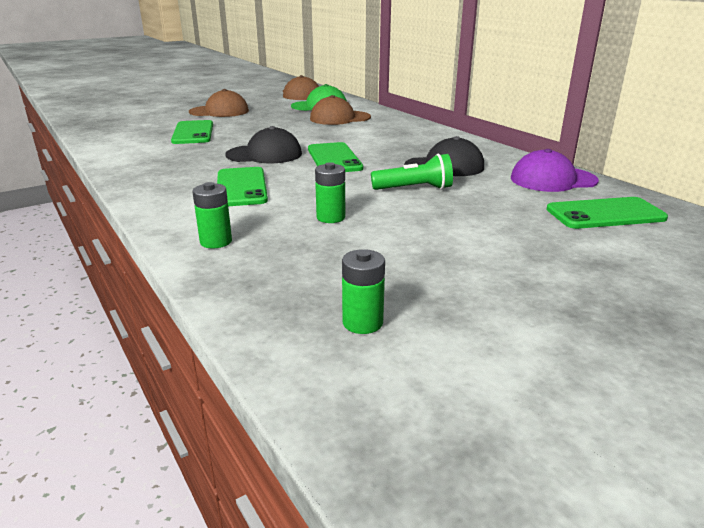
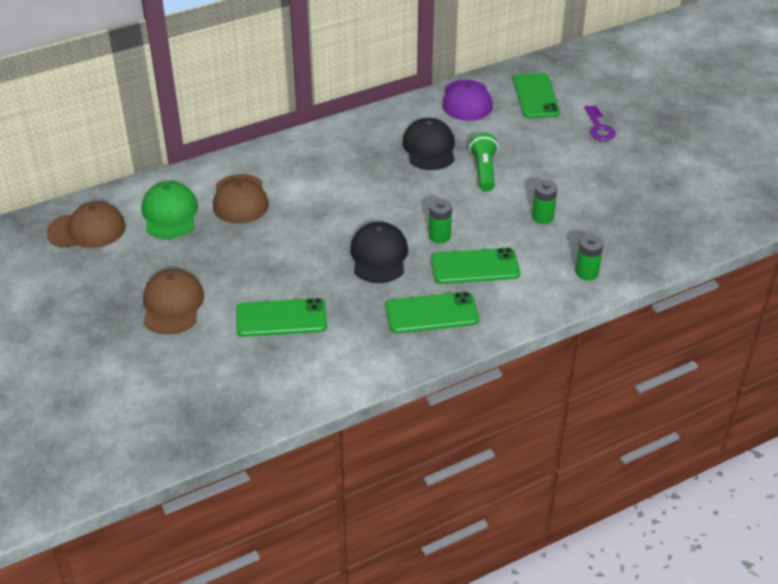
camera: 85 degrees left, 15 degrees up
green phone [308,142,363,172] -> green phone moved to [385,292,479,333]
green battery [342,249,385,334] -> green battery moved to [428,199,452,243]
none -> purple key [584,105,616,141]

